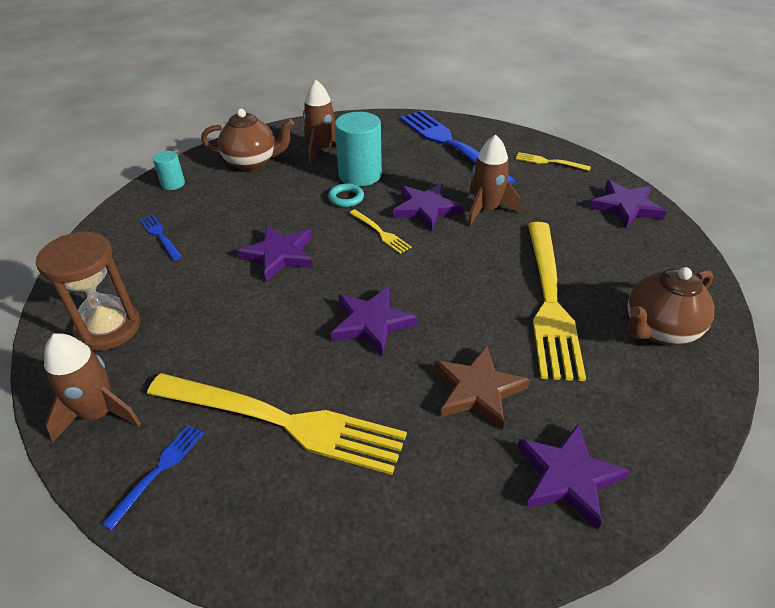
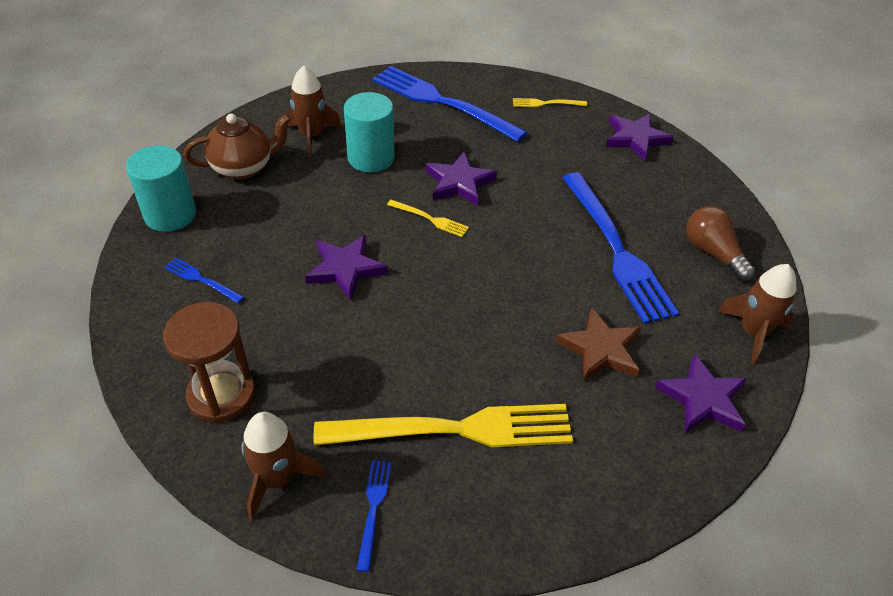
camera: 25 degrees left, 5 degrees up
turquoise cylinder [153,151,185,190] -> turquoise cylinder [126,145,196,232], size x1.88
turquoise ring [328,183,364,207] -> none
purple star [331,287,418,357] -> none
brown rocket [468,134,520,227] -> brown rocket moved to [717,264,796,364]
yellow fork [528,222,586,381] -> blue fork [562,173,679,324]
brown teapot [627,267,715,345] -> brown light bulb [686,206,756,281]

